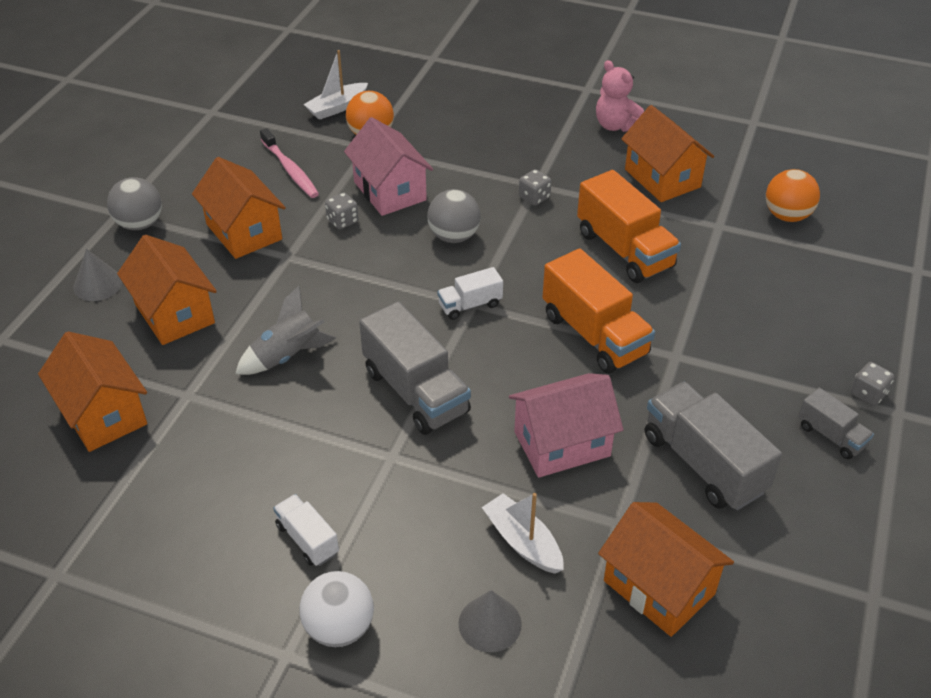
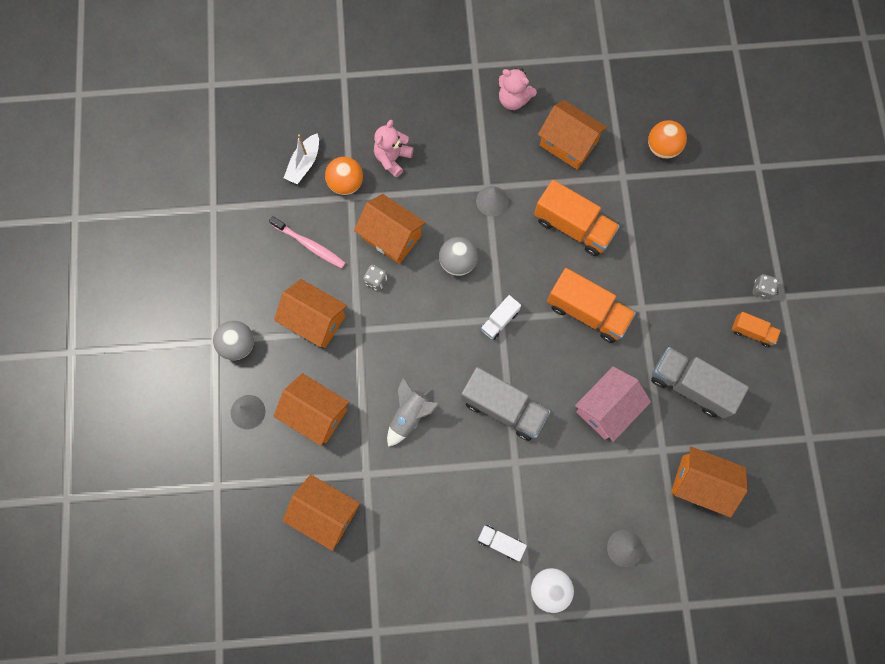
camera: 25 degrees left, 30 degrees up
pink house [344,117,433,216] -> orange house [354,194,426,264]
white boat [482,493,564,574] -> none
grey dice [519,169,551,206] -> grey cone [476,186,509,216]
grey truck [798,388,874,459] -> orange truck [732,312,781,347]
none -> pink teddy bear [374,120,413,177]

